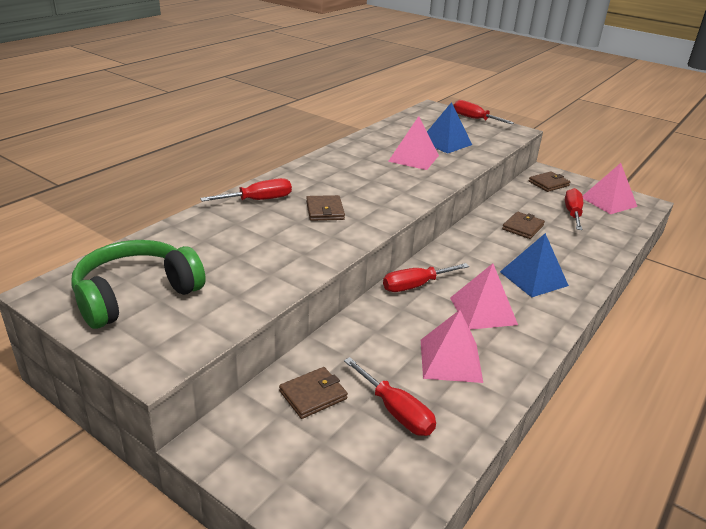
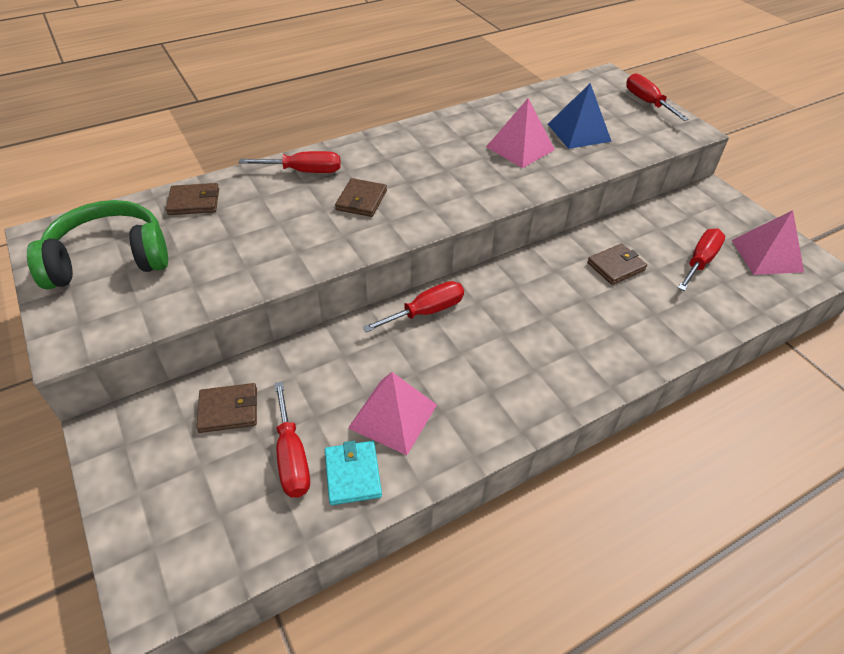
camera: 25 degrees right, 15 degrees up
red screwdriver [383,263,469,292] -> red screwdriver turned 150 degrees clockwise [362,281,464,332]
pink pyramid [450,263,518,330] -> none
blue pyramid [500,233,569,297] -> none
brown wallet [529,171,570,192] -> brown wallet moved to [166,183,219,215]
none -> turquoise wallet [325,441,382,505]

